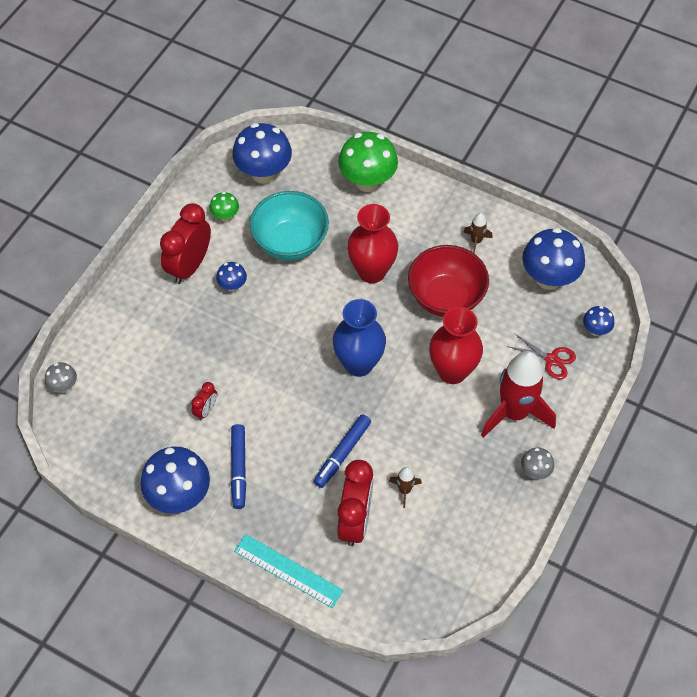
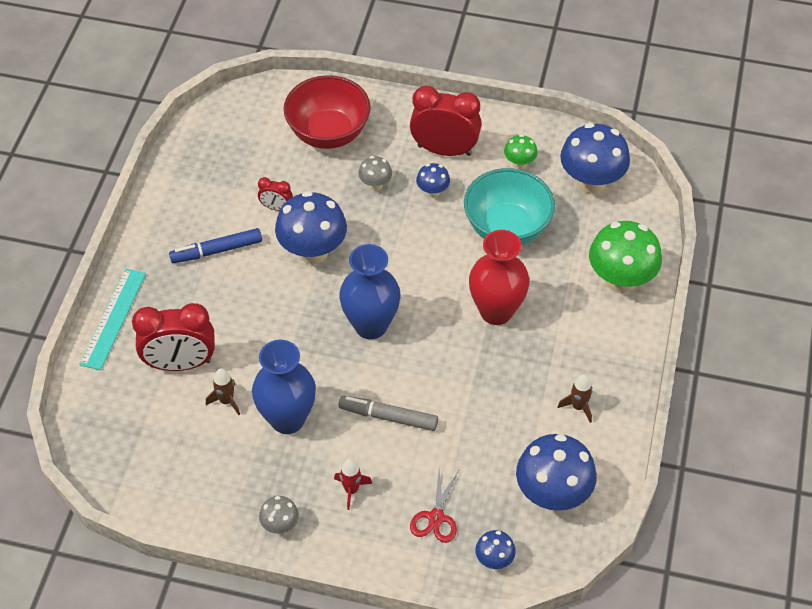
camera: 75 degrees right, 5 degrees down
grey mushroom [45,362,77,393] -> grey mushroom moved to [358,156,392,191]
blue mushroom [141,446,210,514] -> blue mushroom moved to [275,191,347,264]
blue marker [314,414,371,488] -> none
red bowl [408,245,489,317] -> red bowl moved to [284,75,371,149]
red vase [429,307,483,384] -> grey marker [338,396,438,431]
red rocket [481,351,556,438] -> red rocket [334,459,372,510], size x0.43
none -> blue vase [252,340,316,434]

